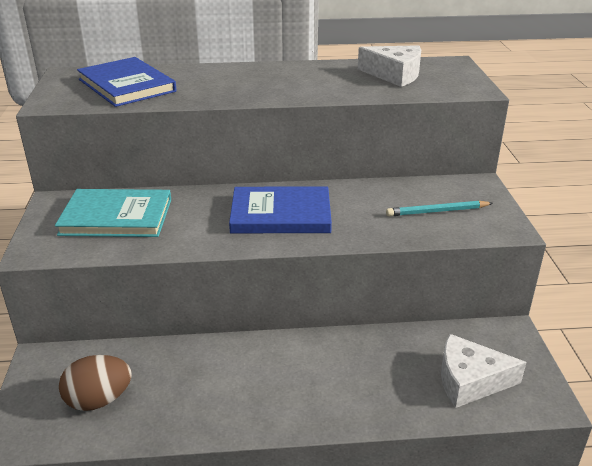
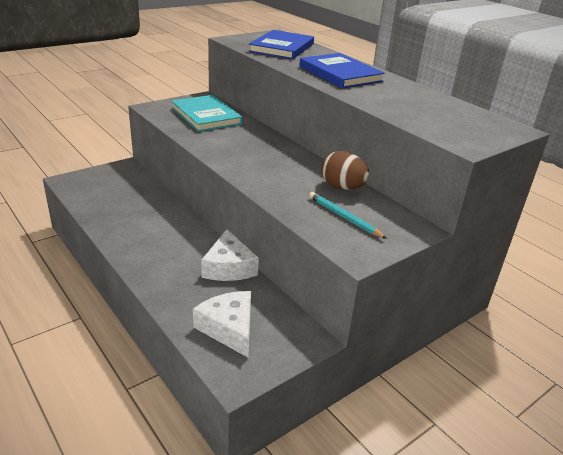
camera: 55 degrees right, 0 degrees up
brown egg [59,355,132,411] -> brown egg moved to [321,151,369,190]
blue book [229,186,332,233] -> blue book moved to [299,53,385,89]
white cheese [358,45,421,87] -> white cheese moved to [201,229,259,281]

